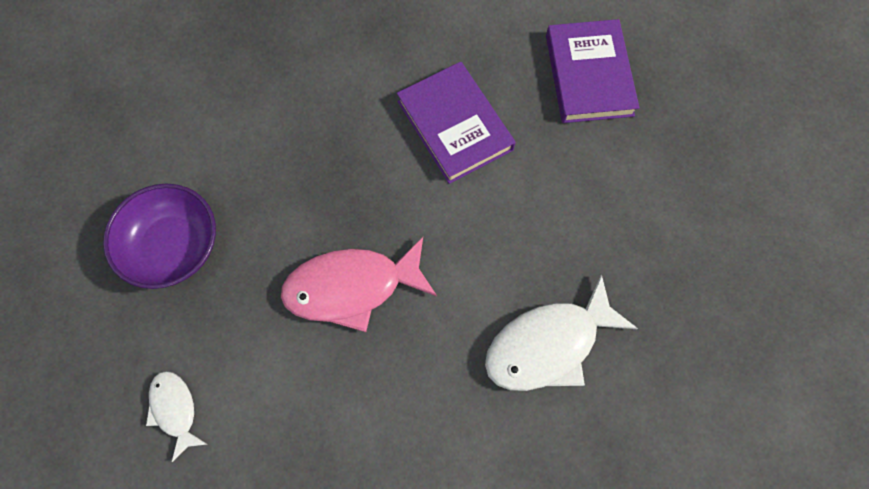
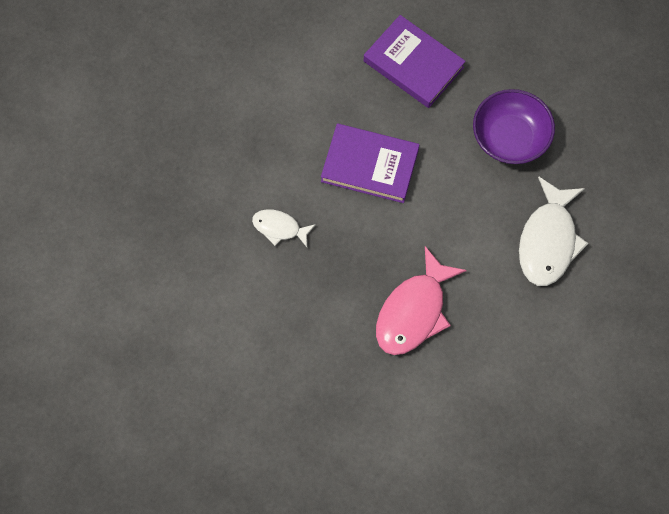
camera: 45 degrees left, 0 degrees up
purple bowl [103,183,216,289] -> purple bowl moved to [473,89,555,164]
white fish [146,371,208,462] -> white fish moved to [252,209,316,247]

